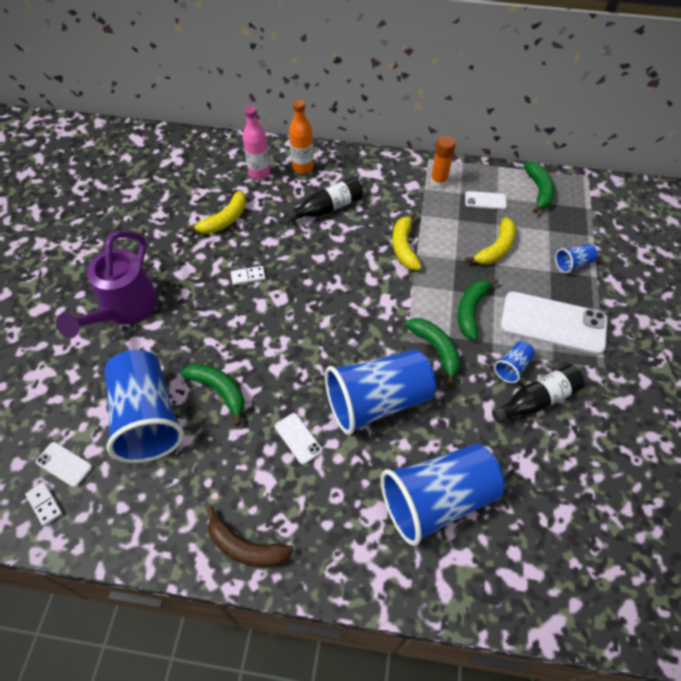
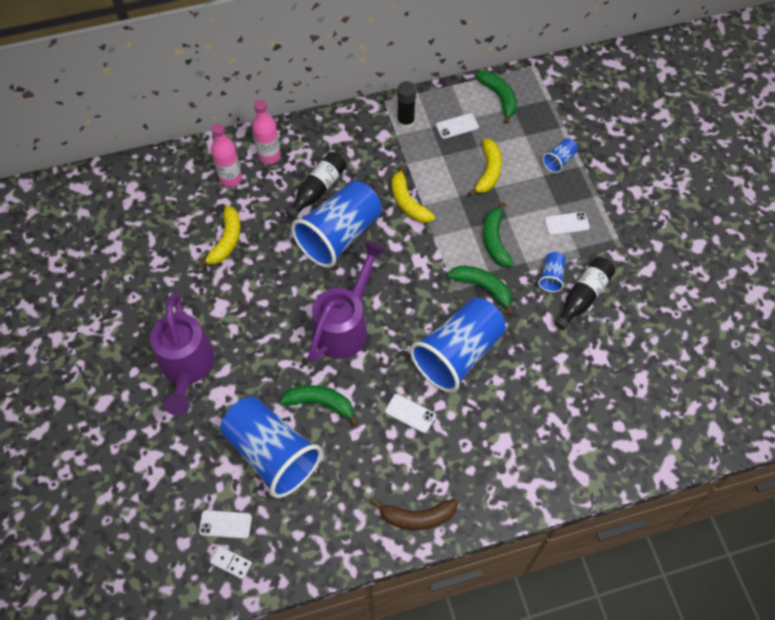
camera: 25 degrees left, 5 degrees up
white domino [231,266,266,285] -> none
orange bottle [289,100,314,174] -> pink bottle [252,100,281,164]
blue cup [381,444,505,546] -> blue cup moved to [291,181,382,268]
orange glue stick [430,135,456,188] -> black glue stick [397,81,416,129]
white phone [500,291,608,355] -> white phone [544,212,590,235], size x0.46
none -> purple watering can [308,241,386,362]

